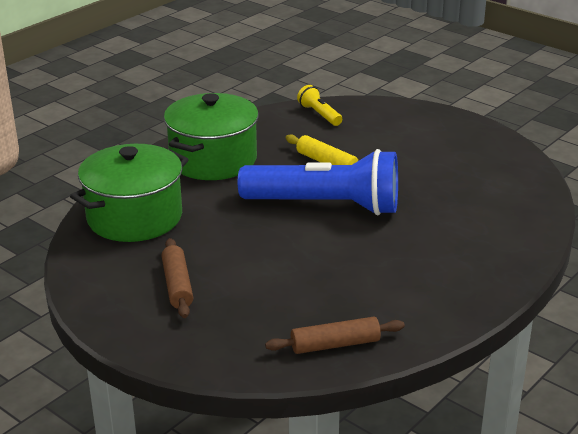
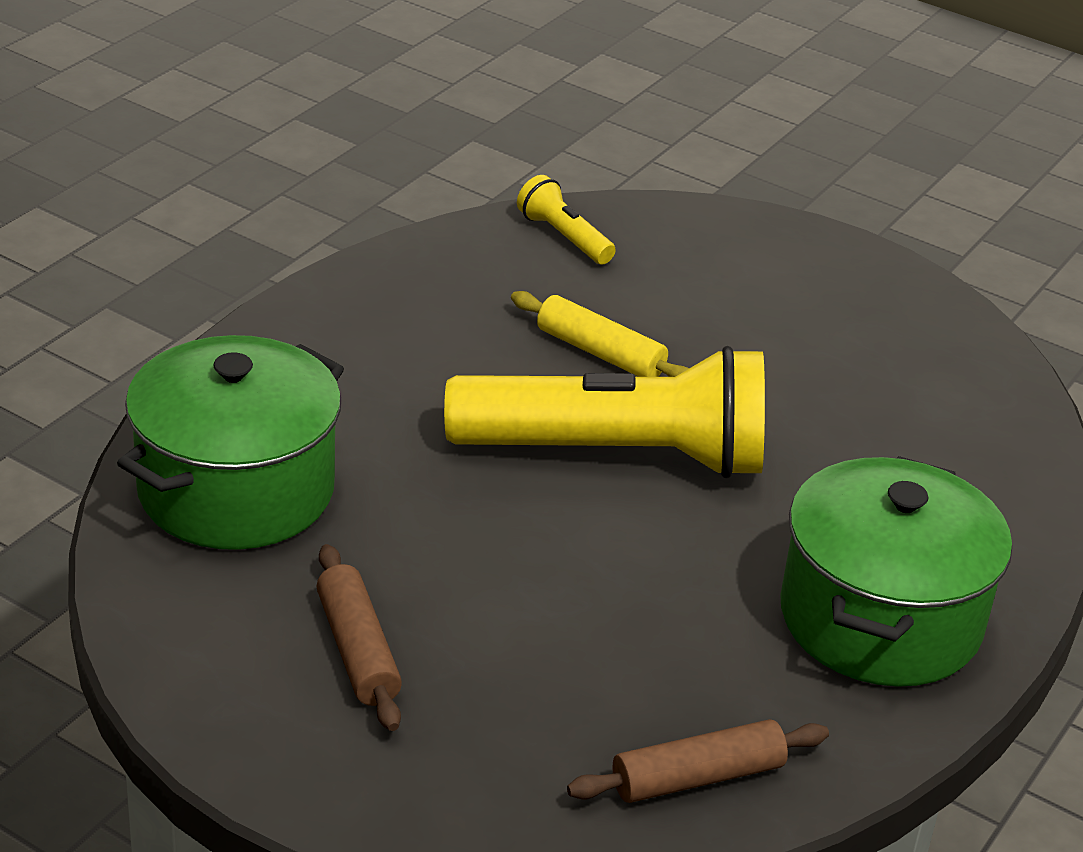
camera: 10 degrees left, 5 degrees up
green pot [164,93,259,180] -> green pot moved to [780,456,1012,687]
blue flashlight [238,149,398,215] -> yellow flashlight [444,346,765,478]

